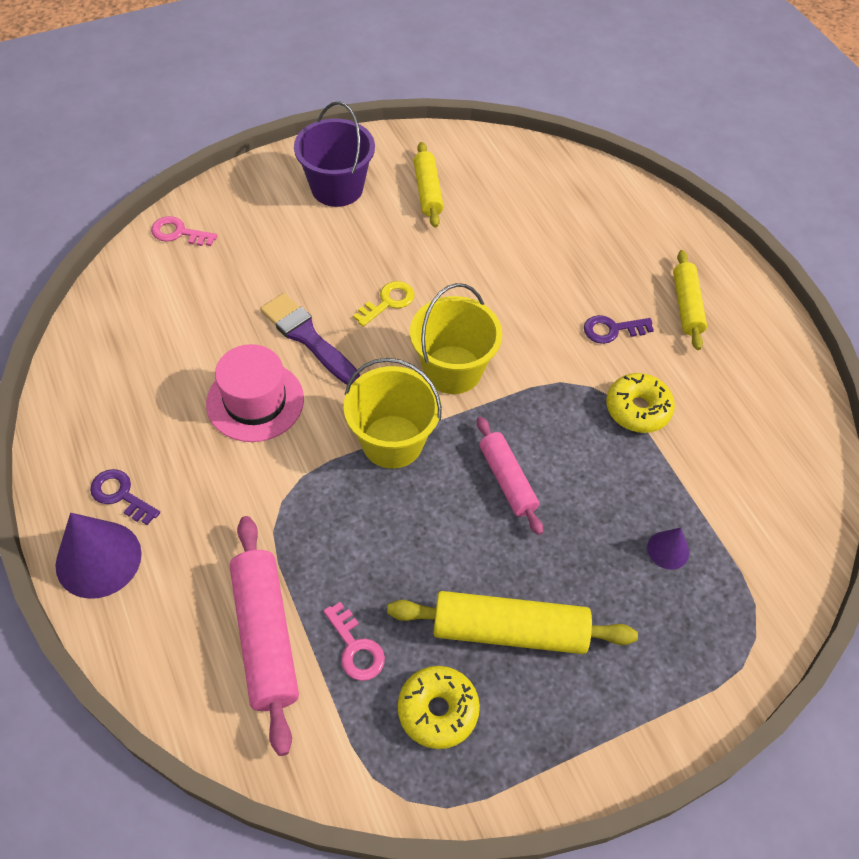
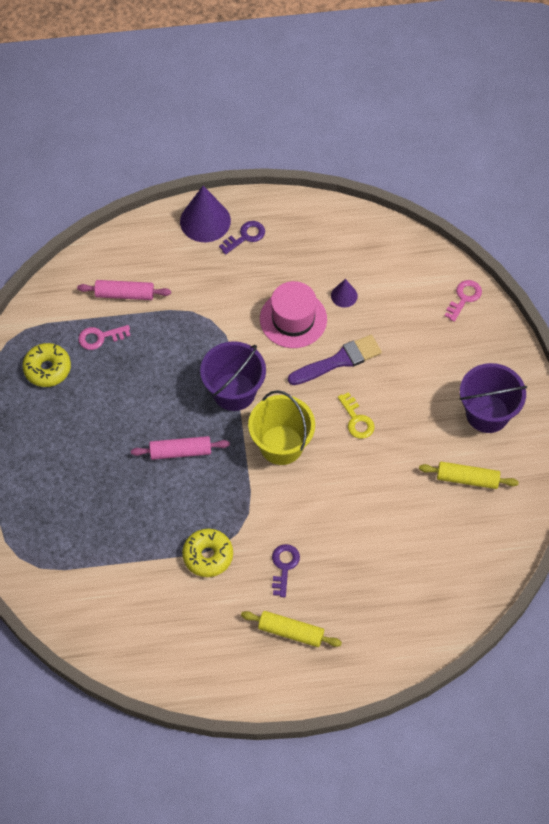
camera: 110 degrees right, 5 degrees up
pink rolling pin [230,516,299,756] -> pink rolling pin [77,280,171,300], size x0.63
yellow bucket [344,358,442,468] -> purple bucket [200,341,266,411]
yellow rolling pin [387,591,638,654] -> none
purple cone [647,527,689,570] -> purple cone moved to [331,279,358,307]

